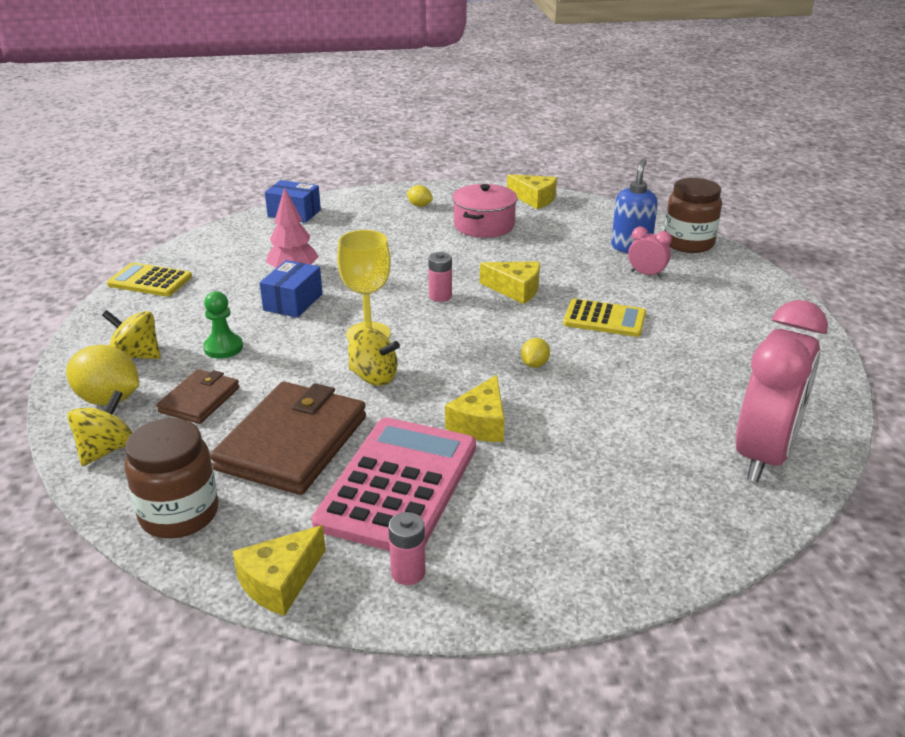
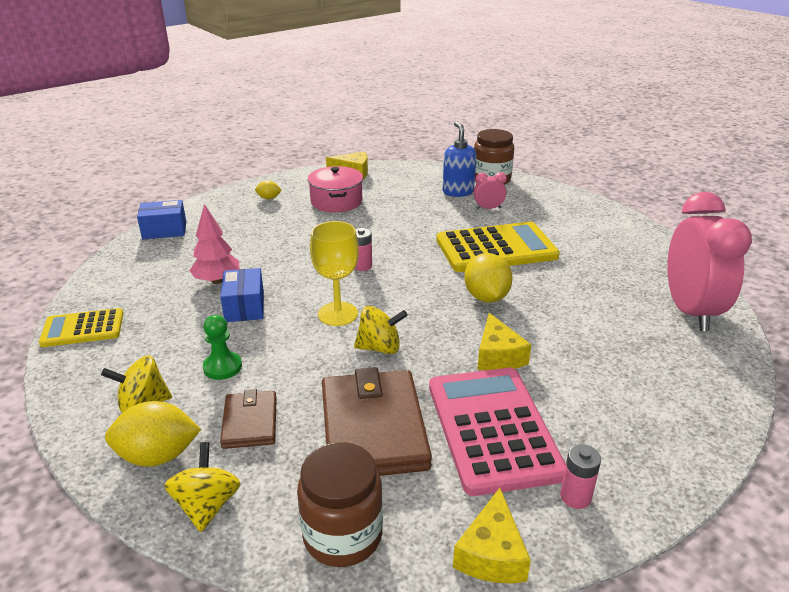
camera: 30 degrees left, 0 degrees up
yellow cheese [480,261,540,304] -> none
yellow lemon [521,338,550,368] -> yellow lemon [464,253,513,303], size x1.96
yellow calculator [563,299,646,337] -> yellow calculator [436,222,560,272], size x1.76

